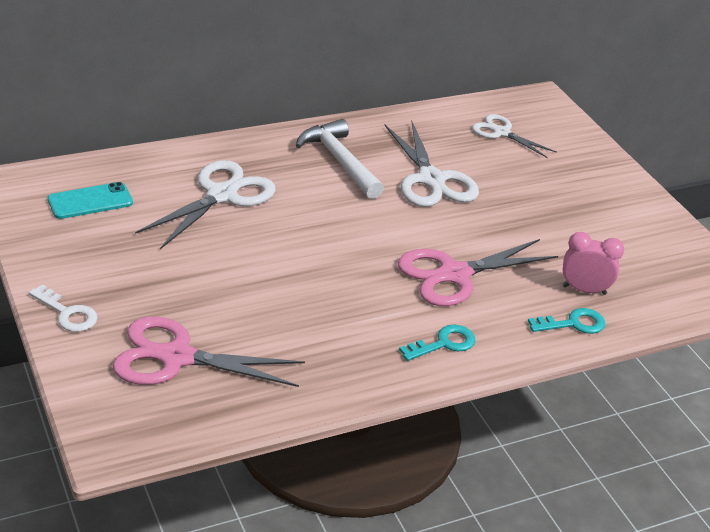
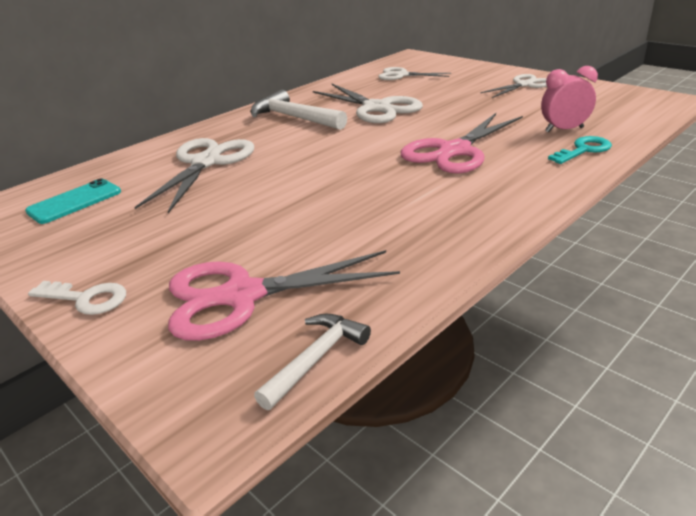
camera: 15 degrees left, 5 degrees down
turquoise key [399,324,476,361] -> none
none -> white hammer [254,314,371,410]
none -> white scissors [480,74,547,98]

